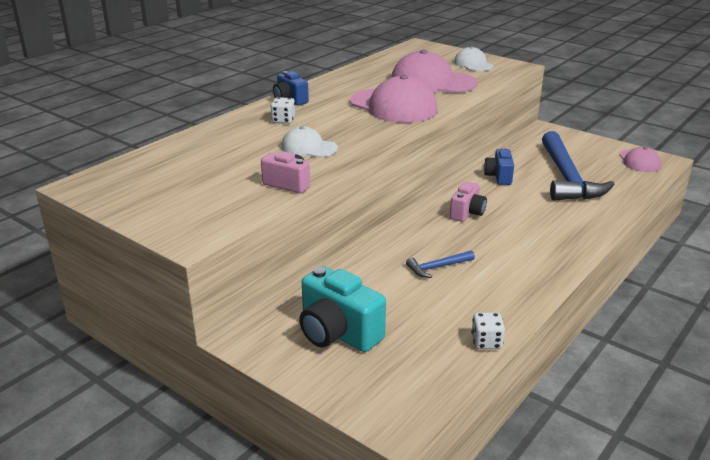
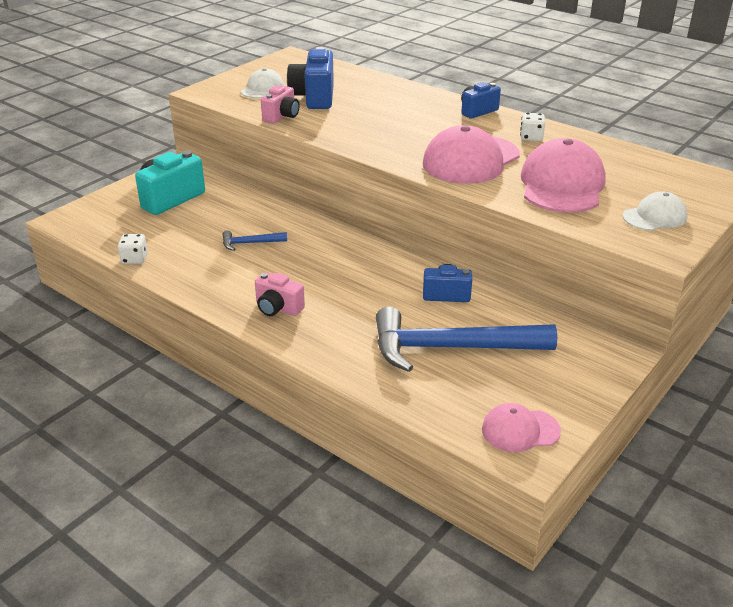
camera: 90 degrees right, 5 degrees up
white dice [271,97,295,124] -> white dice moved to [520,113,545,141]
white cap [281,126,338,157] -> white cap moved to [241,68,284,98]
blue hammer [406,250,475,278] -> blue hammer turned 75 degrees counterclockwise [223,230,287,251]
pink camera [450,182,487,222] -> pink camera moved to [255,272,305,316]
none -> blue camera [287,47,334,109]

